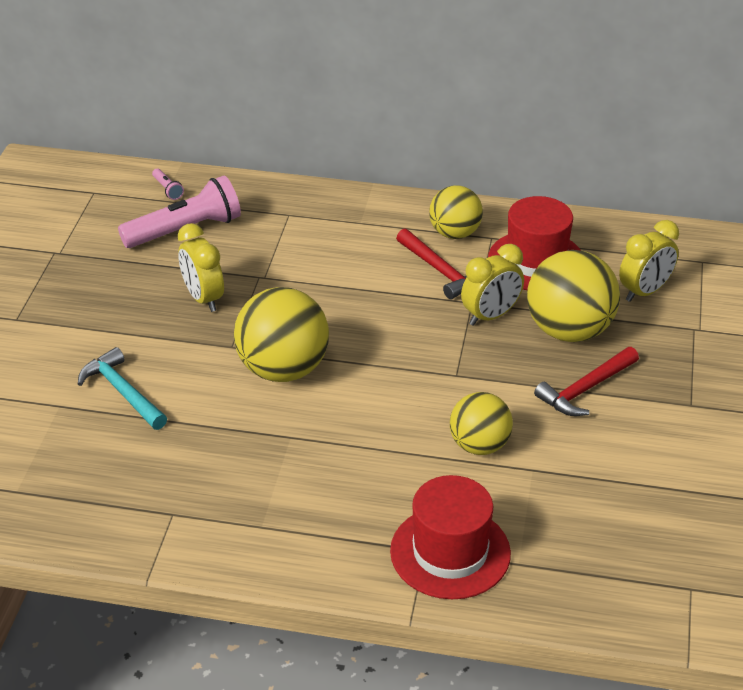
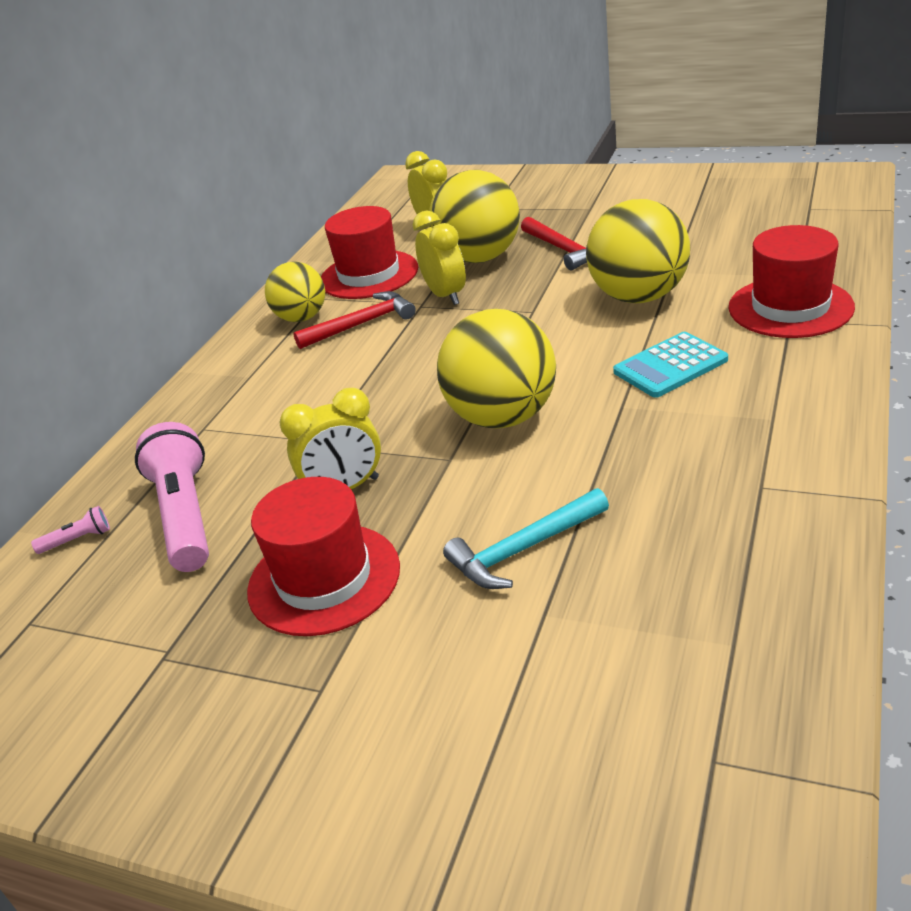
camera: 75 degrees left, 5 degrees down
yellow ball [450,392,513,455] -> yellow ball [586,199,690,303], size x1.58
none -> red hat [247,477,400,636]
none -> turquoise calculator [613,332,728,398]

